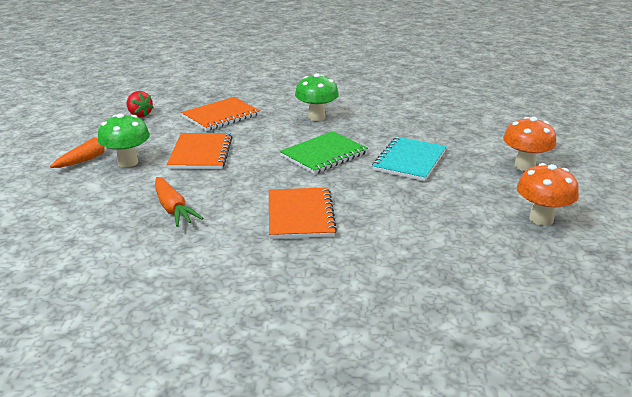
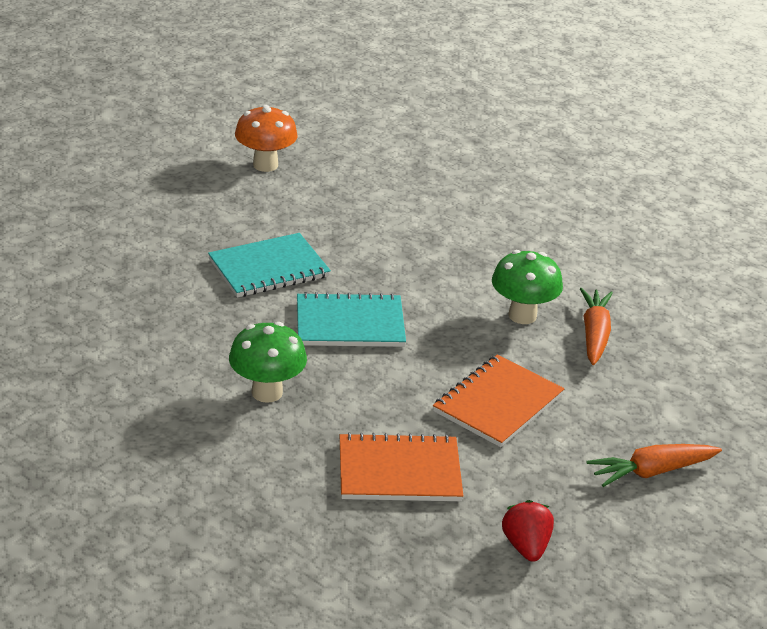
camera: 145 degrees left, 5 degrees up
green mushroom [97,113,150,167] -> green mushroom moved to [492,250,563,324]
orange notebook [269,188,337,239] -> none
green notebook [280,131,368,174] -> turquoise notebook [297,292,406,347]
orange mushroom [503,117,556,171] -> none

